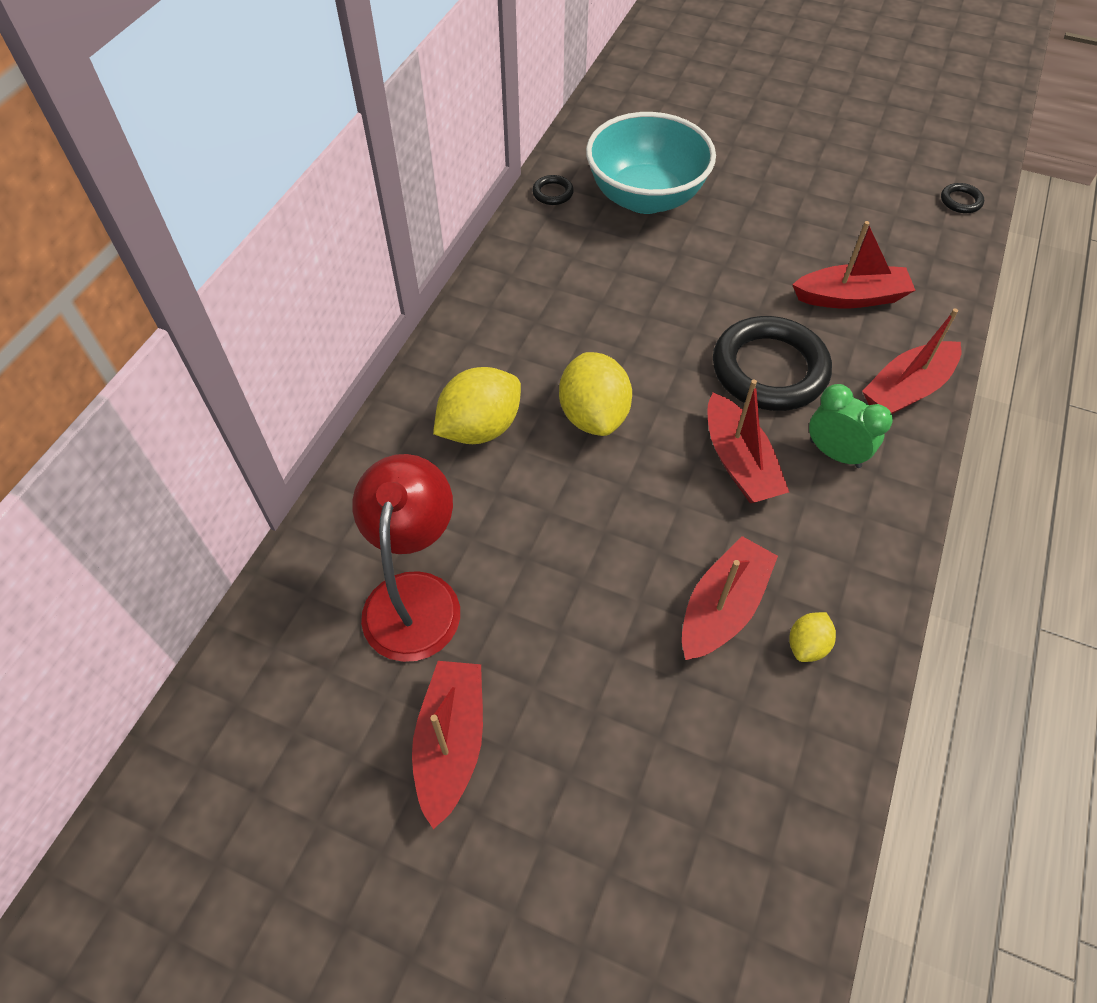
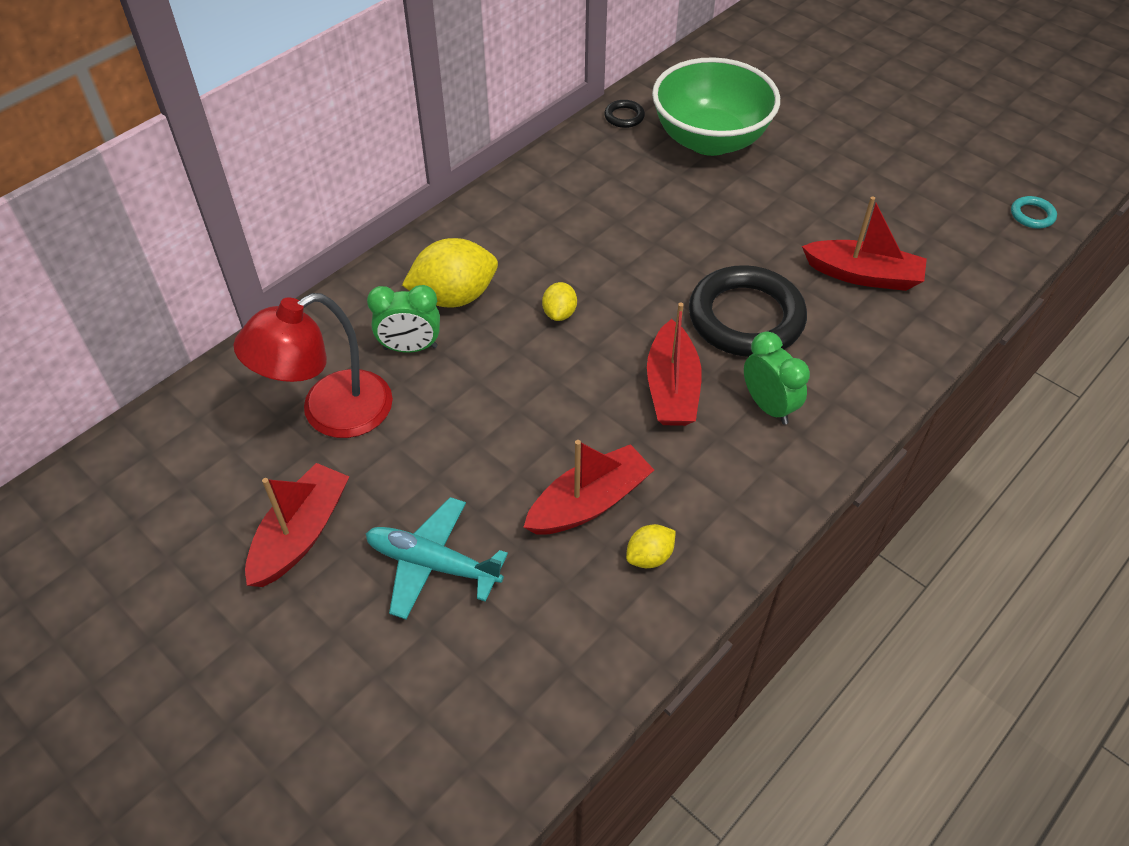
camera: 20 degrees right, 5 degrees down
red lamp [352,454,460,662] -> red lamp turned 150 degrees counterclockwise [233,293,393,438]
yellow lemon [559,352,632,436] -> yellow lemon [542,282,577,321], size x0.51
turquoise bowl [586,112,716,214] -> green bowl [652,57,780,156]
red boat [862,309,961,414] -> none
black ring [941,183,984,213] -> turquoise ring [1011,196,1057,229]
none -> turquoise plane [366,497,508,620]
none -> green clock [367,285,440,353]

